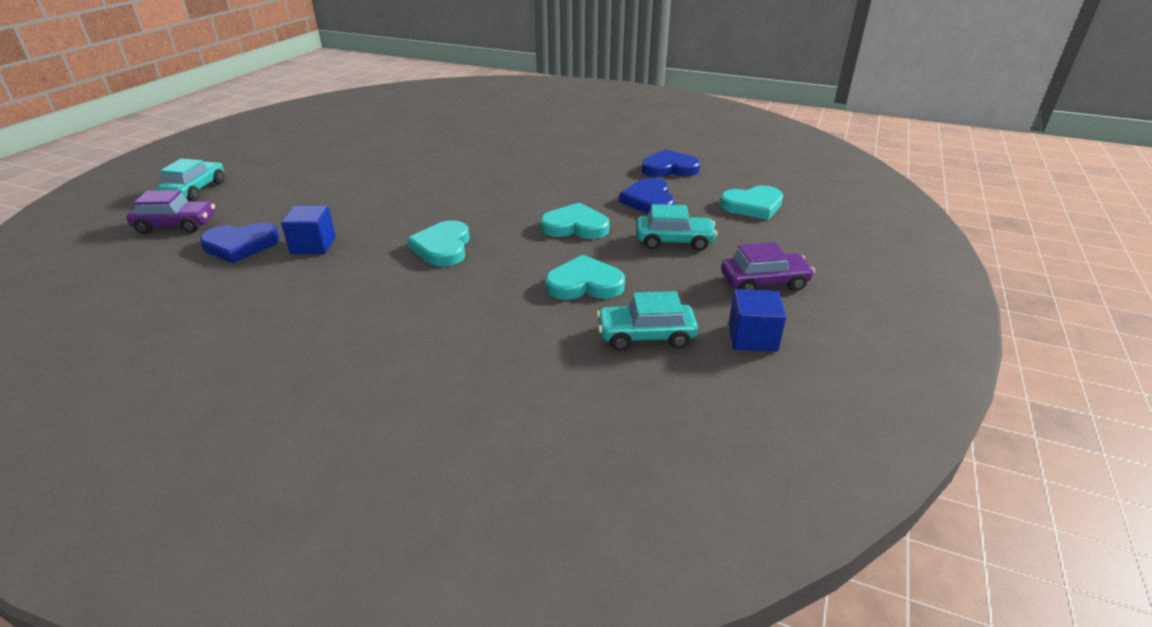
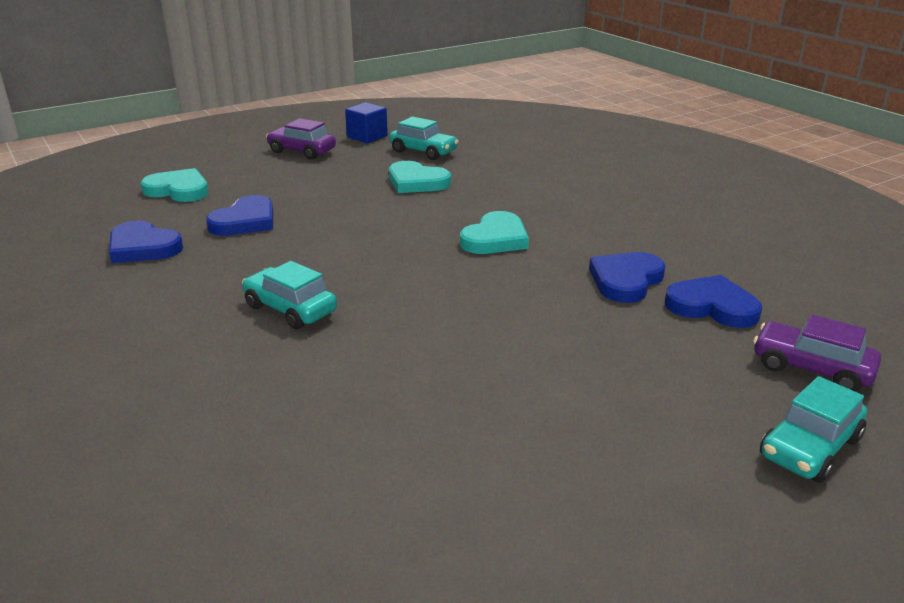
camera: 145 degrees left, 5 degrees down
blue cube [281,206,336,254] -> blue heart [589,252,666,303]
turquoise heart [541,203,610,239] -> none
turquoise car [636,204,718,251] -> turquoise car moved to [242,261,337,329]

